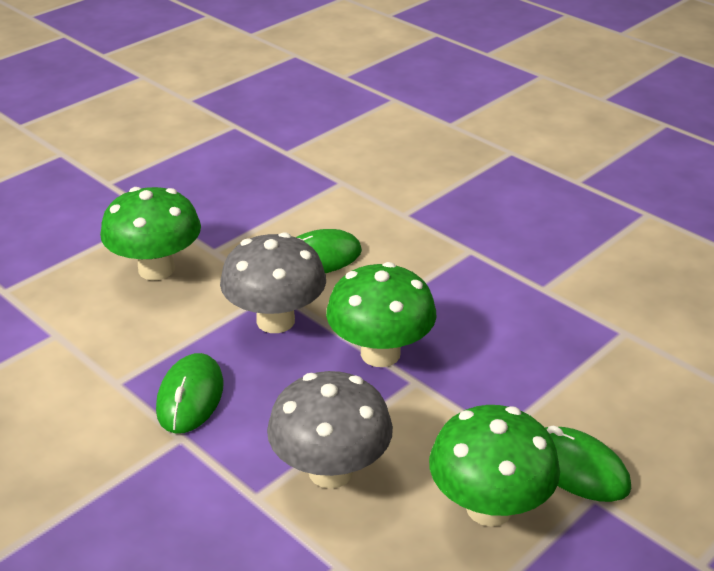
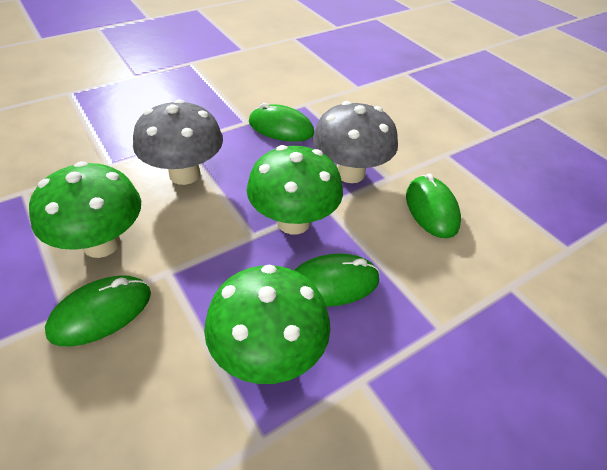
camera: 100 degrees right, 10 degrees up
green mushroom [100,187,201,281] -> green mushroom moved to [204,265,330,384]
none -> green mouse [294,253,380,307]

